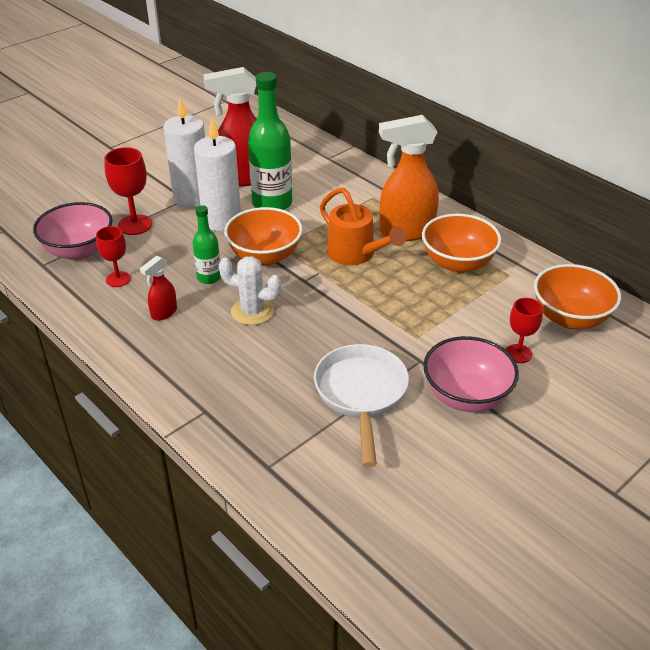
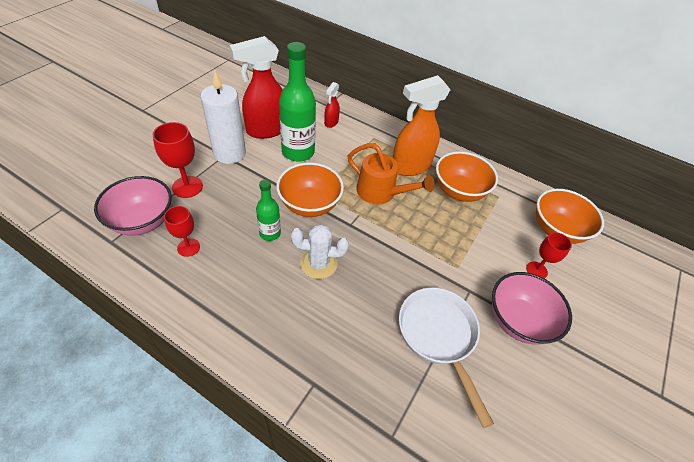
camera: 20 degrees left, 10 degrees up
red spray bottle [140,256,177,321] -> red spray bottle moved to [324,82,340,128]
white candle [194,118,241,231] -> none

